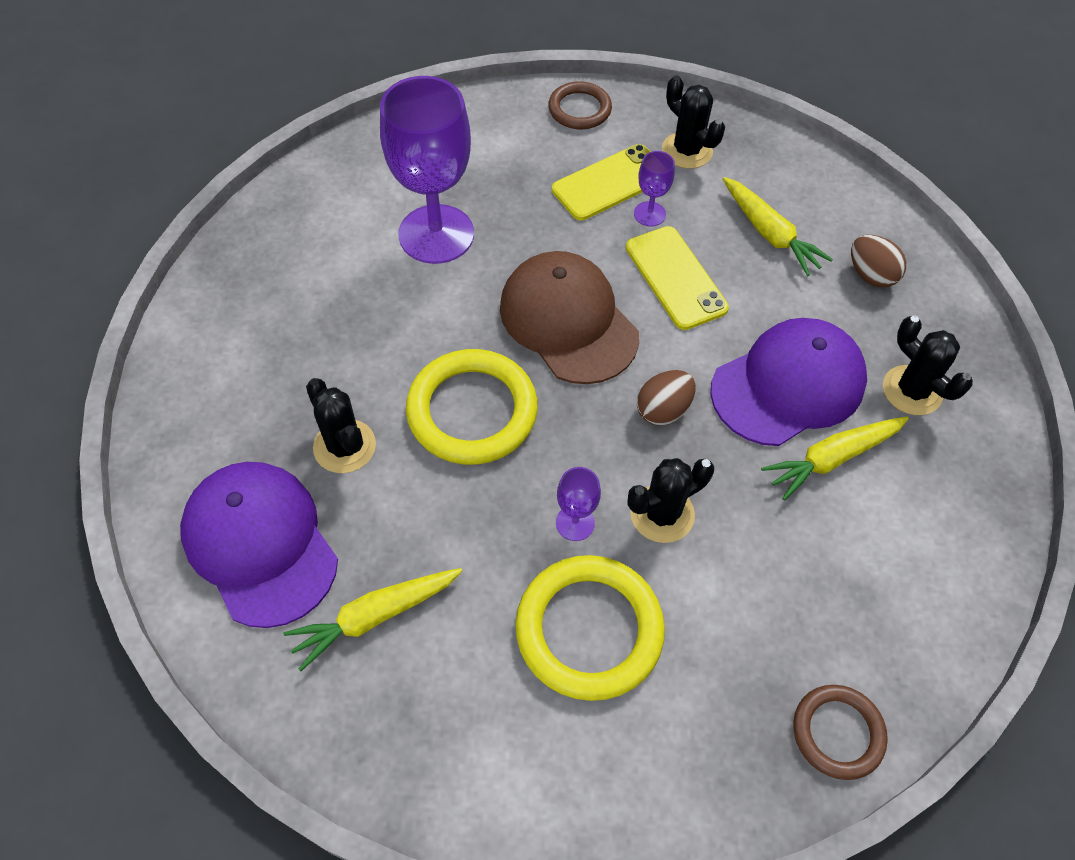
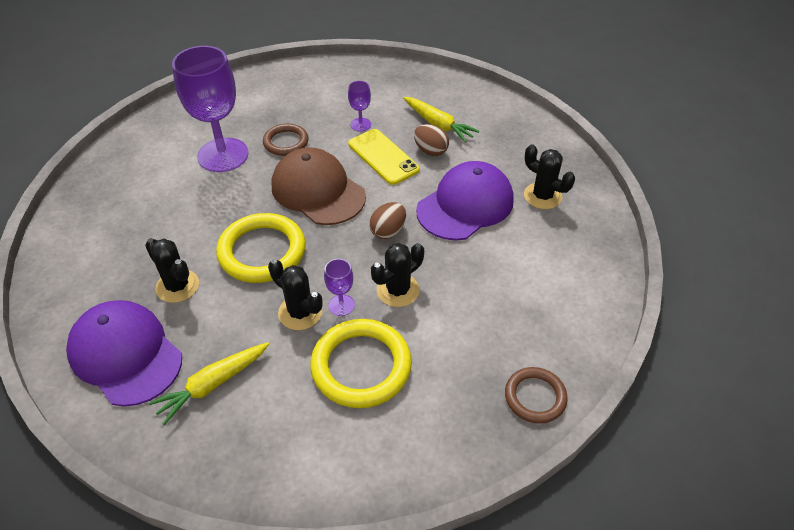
camera: 10 degrees left, 10 degrees down
brown ring [548,81,612,129] -> brown ring moved to [263,124,309,156]
yellow phone [552,144,651,220] -> none
black cactus [662,76,725,169] -> black cactus moved to [268,259,323,330]
yellow carrot [761,416,909,501] -> none
brown egg [851,235,906,287] -> brown egg moved to [414,124,449,156]

